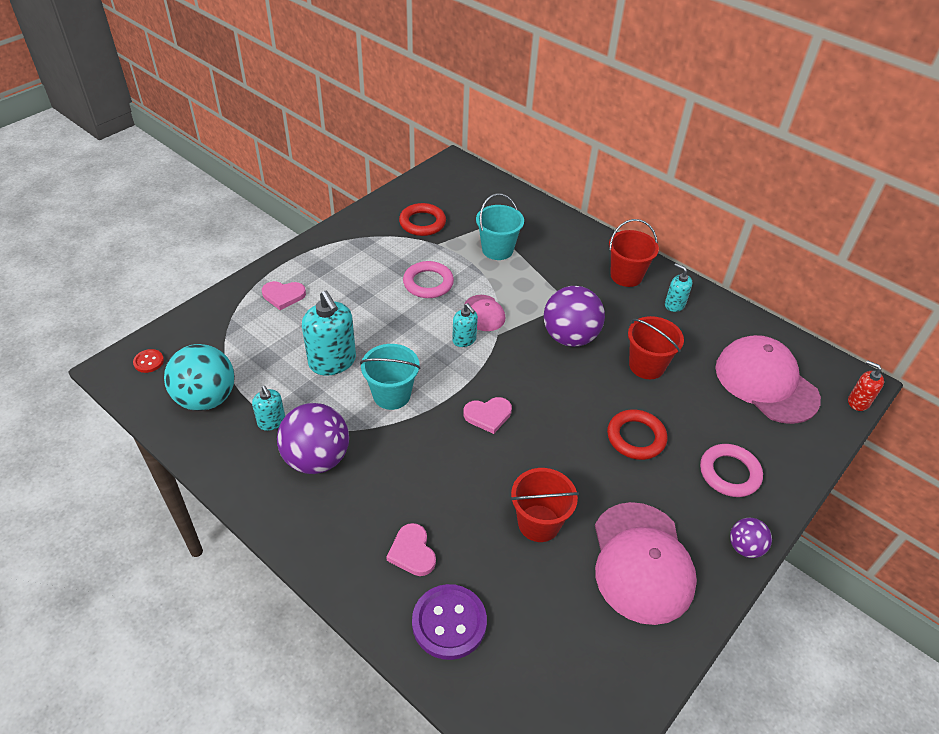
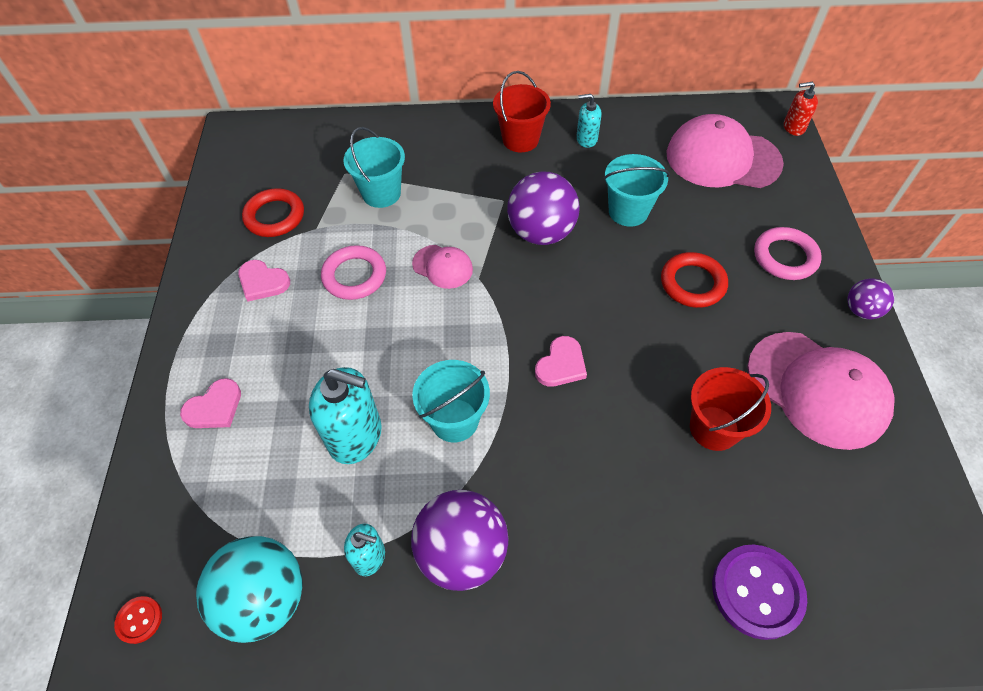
camera: 40 degrees left, 10 degrees up
pink heart [386,523,436,576] -> pink heart moved to [238,260,290,301]
turquoise soap dispenser [452,303,478,347] -> none
red bucket [628,316,684,379] -> turquoise bucket [604,154,670,227]

